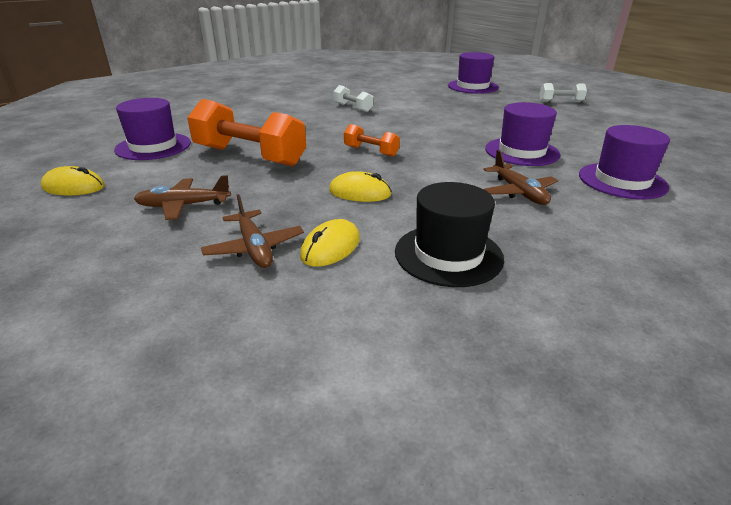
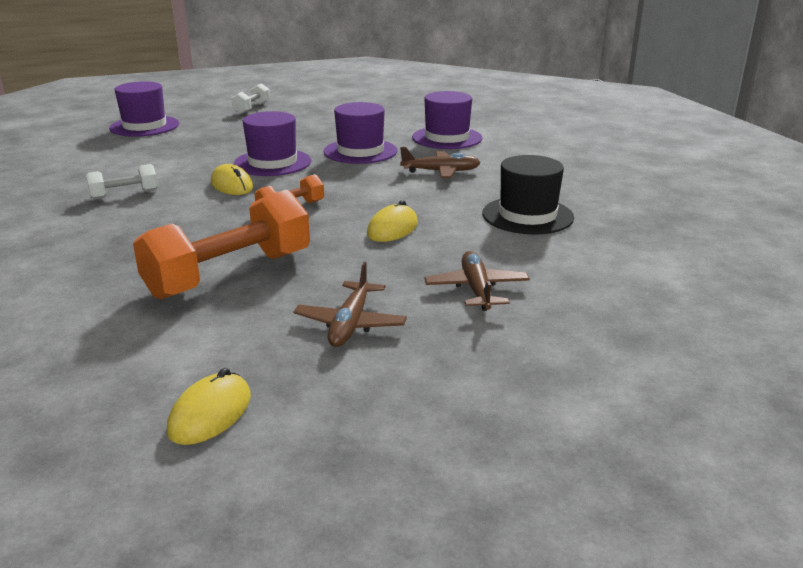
camera: 70 degrees left, 5 degrees down
purple hat [114,98,191,160] -> purple hat moved to [234,111,311,176]
brown plane [201,194,304,268] -> brown plane turned 90 degrees counterclockwise [425,251,530,311]
yellow mouse [300,219,360,267] -> yellow mouse moved to [211,164,253,195]

